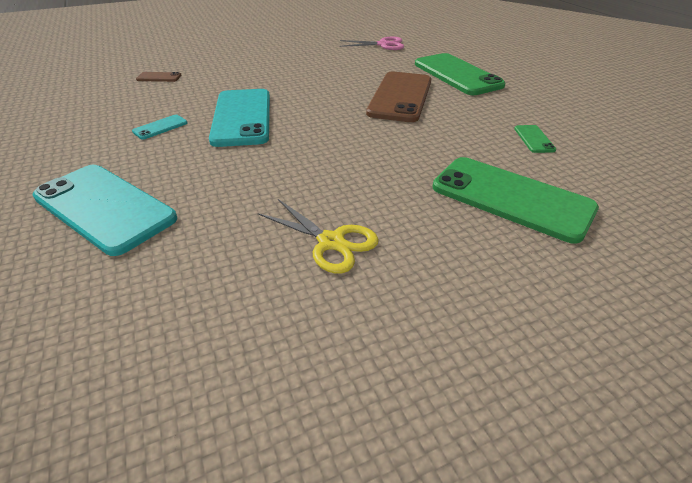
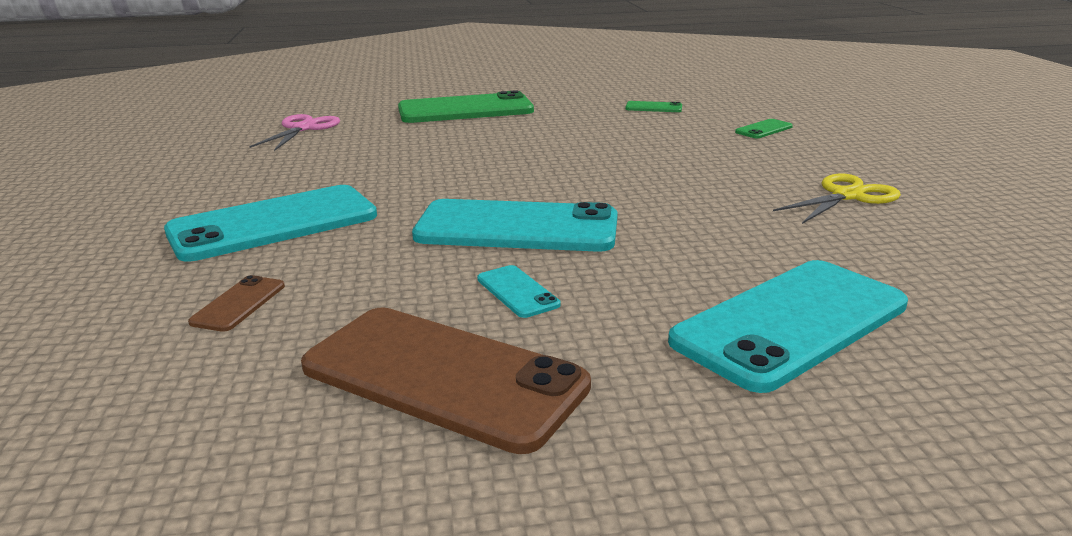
camera: 75 degrees left, 15 degrees down
brown phone [366,72,431,122] -> brown phone moved to [301,308,591,454]
green phone [432,157,599,244] -> green phone [735,119,793,138], size x0.42
none -> turquoise phone [164,185,377,262]

